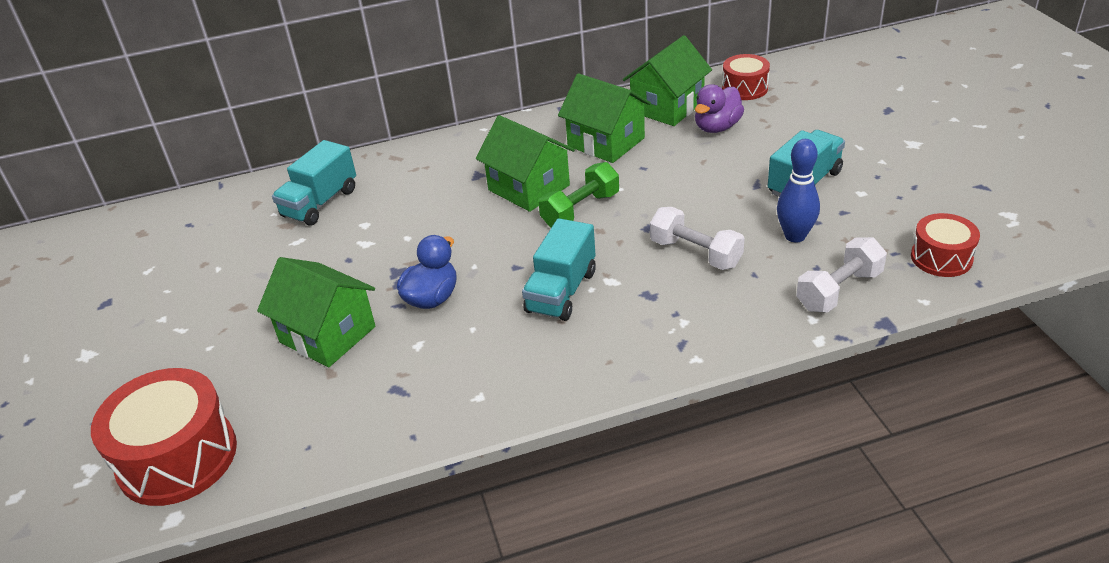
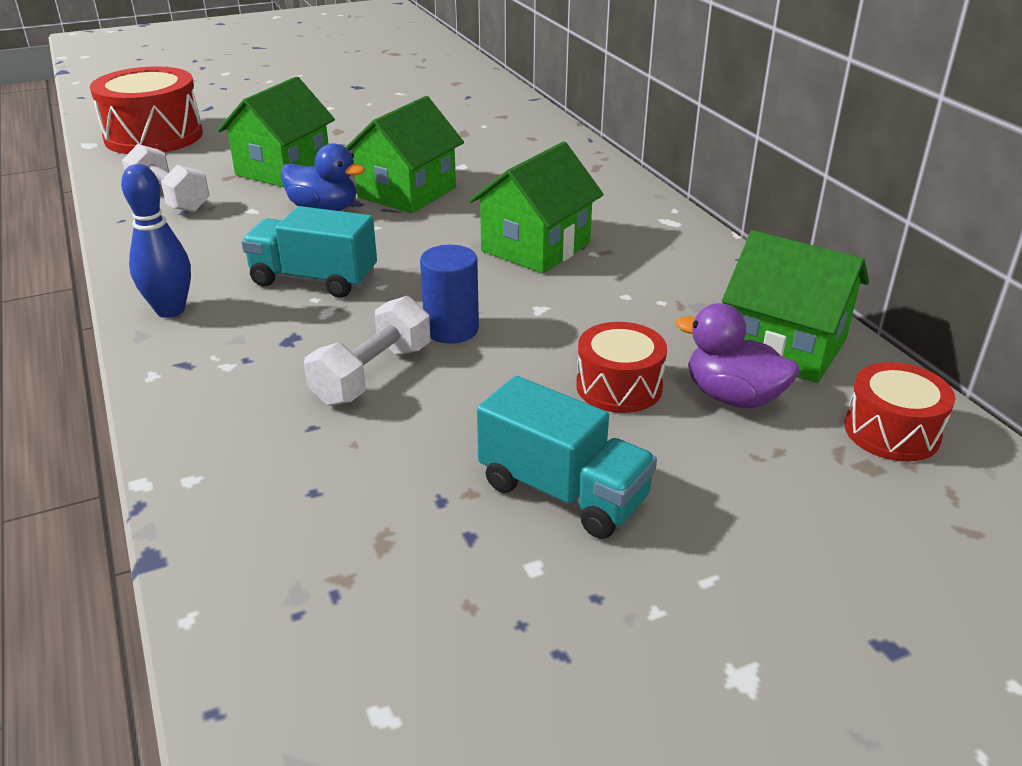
camera: 80 degrees right, 5 degrees down
turquoise truck [272,140,356,226] -> none
green dumbbell [538,162,619,228] -> none
green house [558,73,651,163] -> green house moved to [345,96,464,213]
blue bowling pin [777,139,820,243] -> blue bowling pin moved to [121,164,191,318]
white dumbbell [796,237,887,313] -> white dumbbell moved to [122,144,210,213]
red drum [911,213,980,277] -> red drum moved to [576,322,667,413]
none -> blue cylinder [420,245,479,343]

